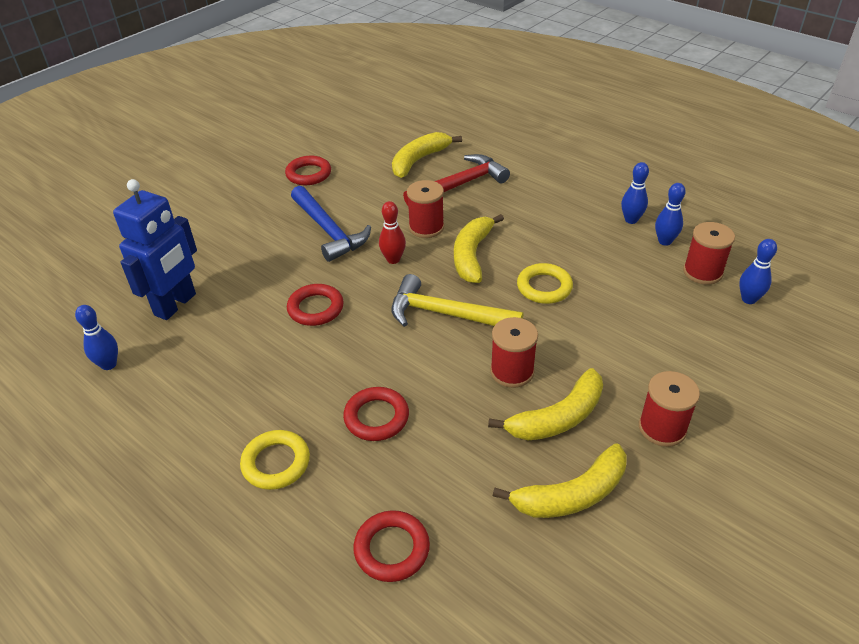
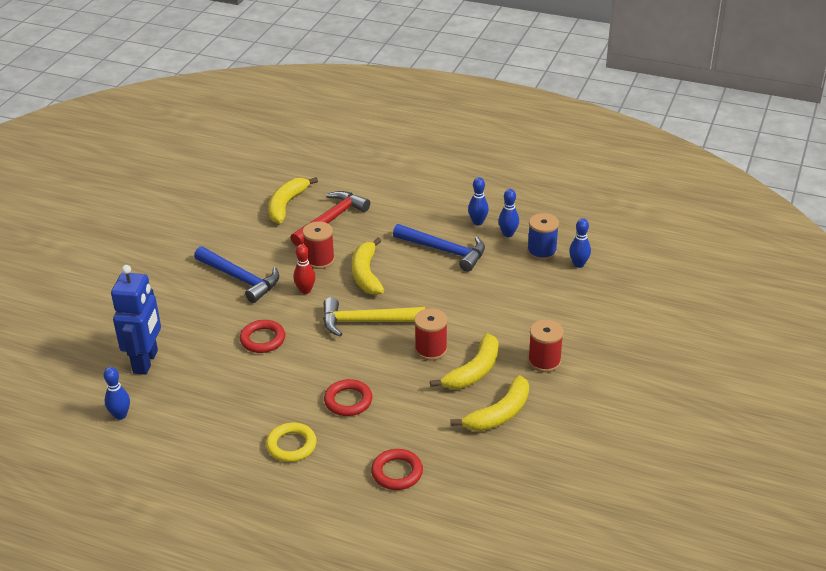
camera: 20 degrees left, 5 degrees down
red ring [285,156,331,185] -> none
yellow ring [517,263,573,304] -> none
red spool [683,222,735,285] -> blue spool [527,213,559,261]
none -> blue hammer [393,224,485,272]

